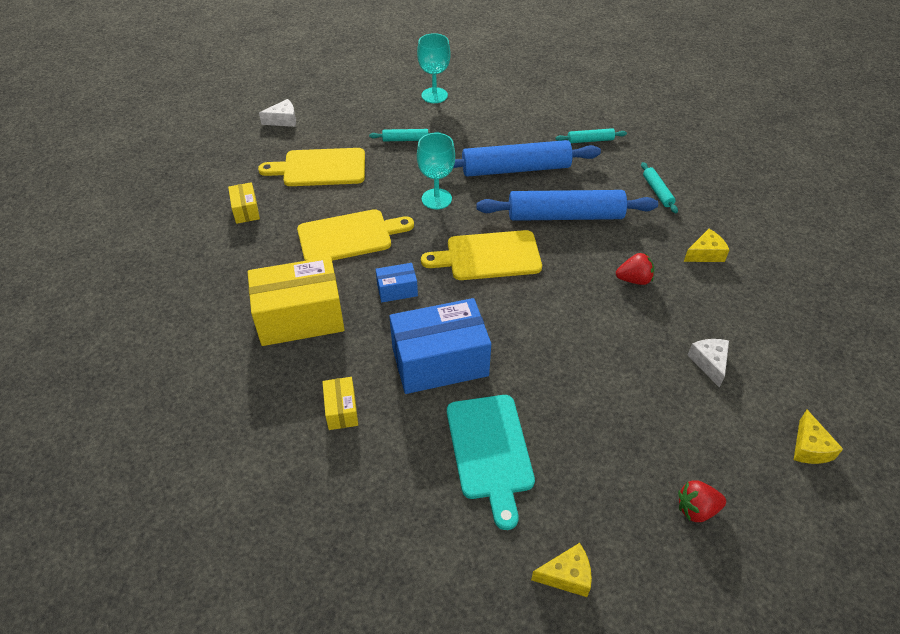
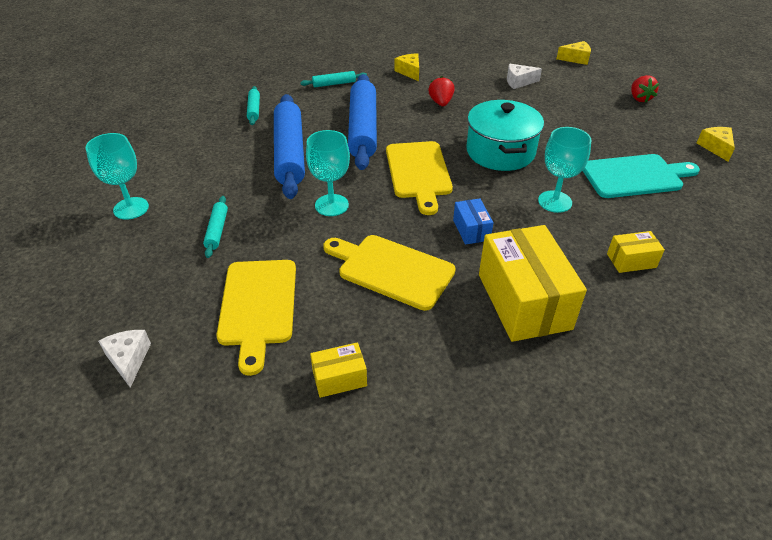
camera: 90 degrees left, 5 degrees down
yellow cutting board [297,209,414,261] -> yellow cutting board turned 45 degrees counterclockwise [323,235,456,311]
blue box [389,298,491,394] -> turquoise goblet [538,127,591,213]
none -> turquoise pot [466,100,544,171]

